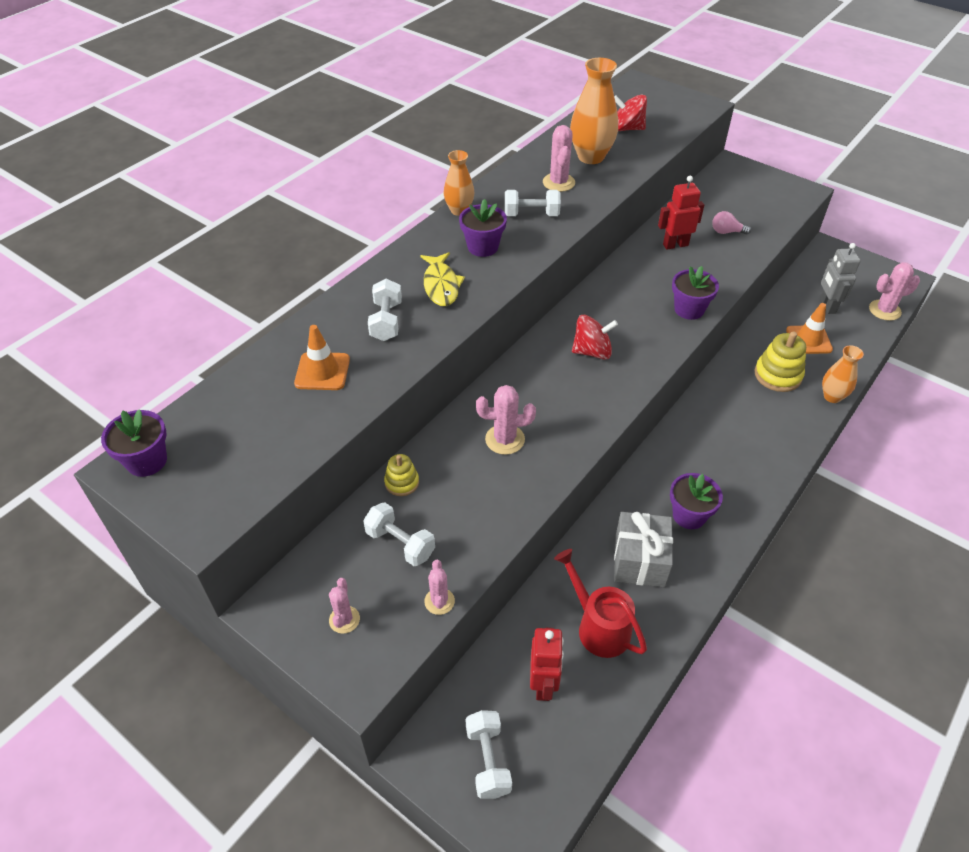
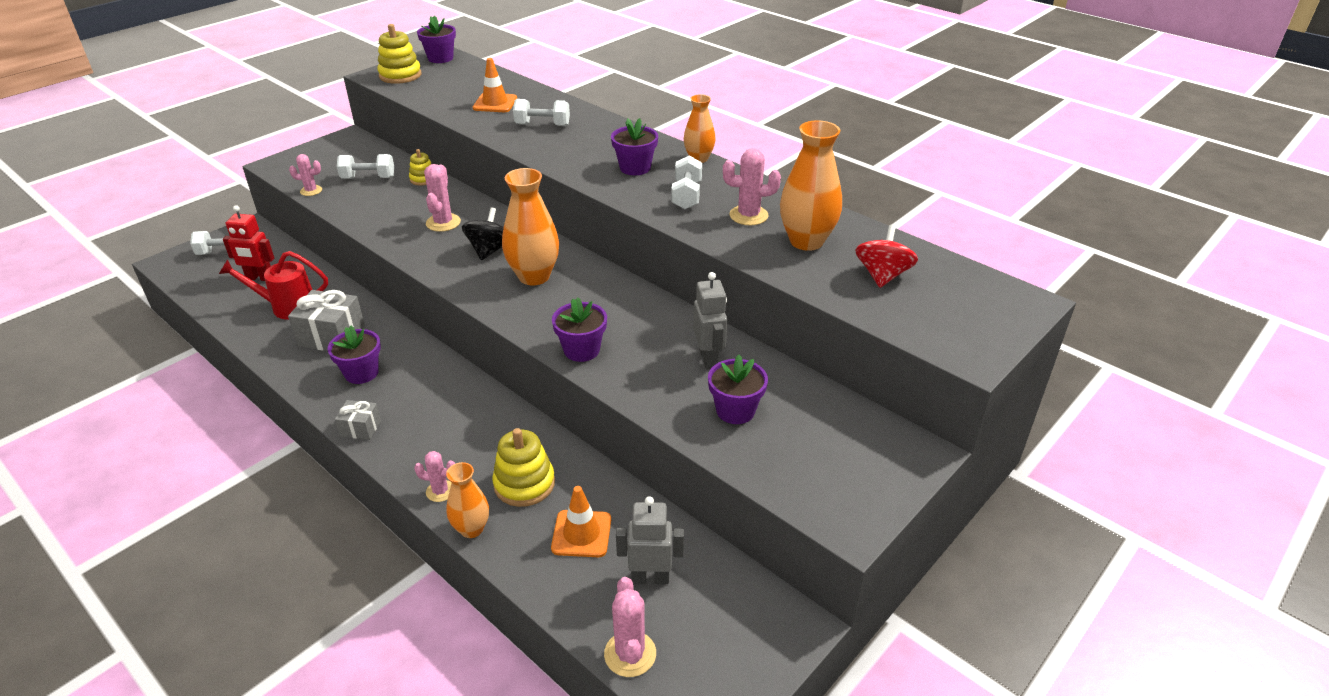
camera: 95 degrees right, 10 degrees down
pink cactus [329,578,360,634] -> pink cactus moved to [414,451,455,502]
white dumbbell [363,502,435,566] -> white dumbbell turned 45 degrees clockwise [337,154,394,179]
yellow fish [420,252,465,306] -> none
red watering can [554,549,647,658] -> red watering can turned 150 degrees counterclockwise [219,251,328,320]
red spinning top [572,315,618,360] -> orange vase [502,168,559,285]
red robot [658,176,704,250] -> grey robot [693,272,727,369]
pink light bulb [712,211,751,235] -> purple flower pot [708,355,768,424]
none -> grey gift [335,400,381,440]
none -> yellow stacking toy [377,24,421,84]
none -> black spinning top [462,207,504,260]

